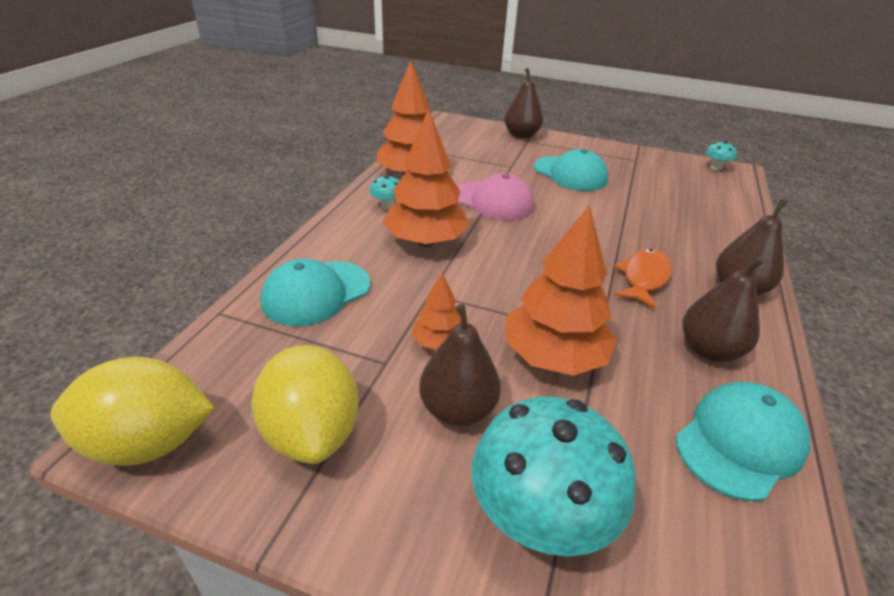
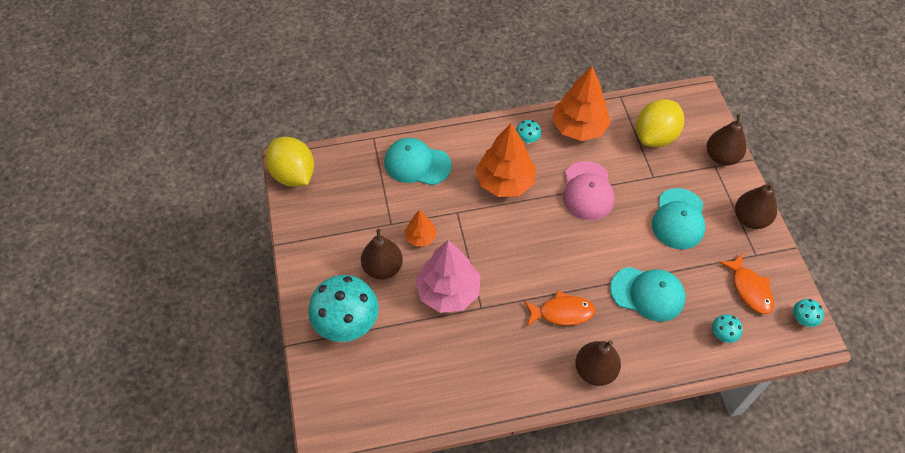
camera: 60 degrees right, 20 degrees up
yellow lemon [251,345,359,464] -> yellow lemon moved to [636,99,684,147]
orange tree [505,205,617,376] -> pink tree [415,240,481,313]
turquoise cap [676,382,810,501] -> turquoise cap moved to [610,267,686,322]
brown pear [683,257,765,362] -> brown pear moved to [735,183,777,229]
none -> turquoise mushroom [712,314,743,343]
none -> orange fish [718,253,774,314]

